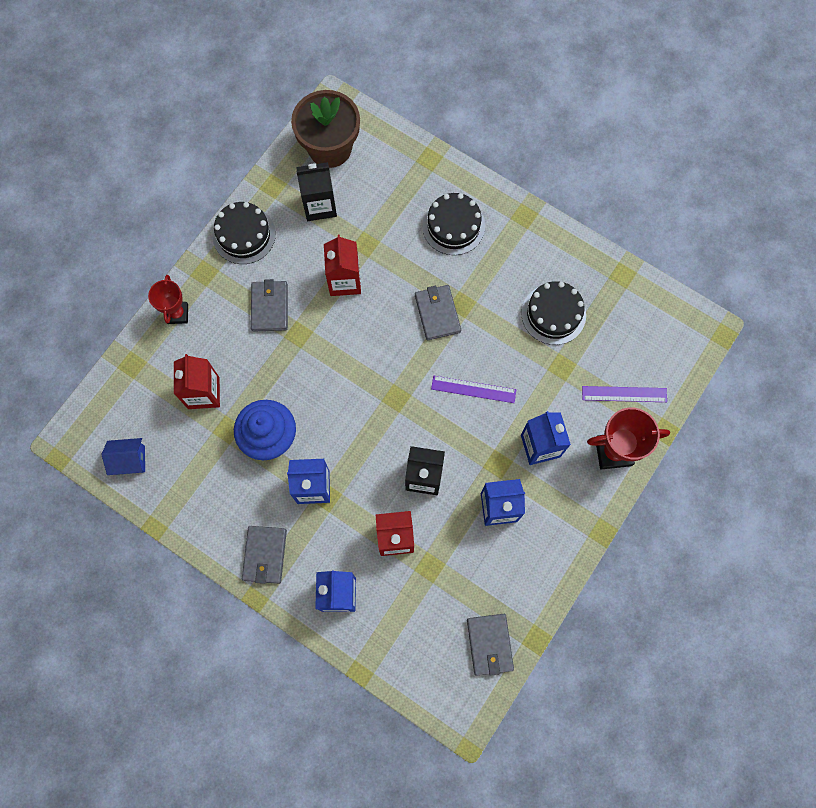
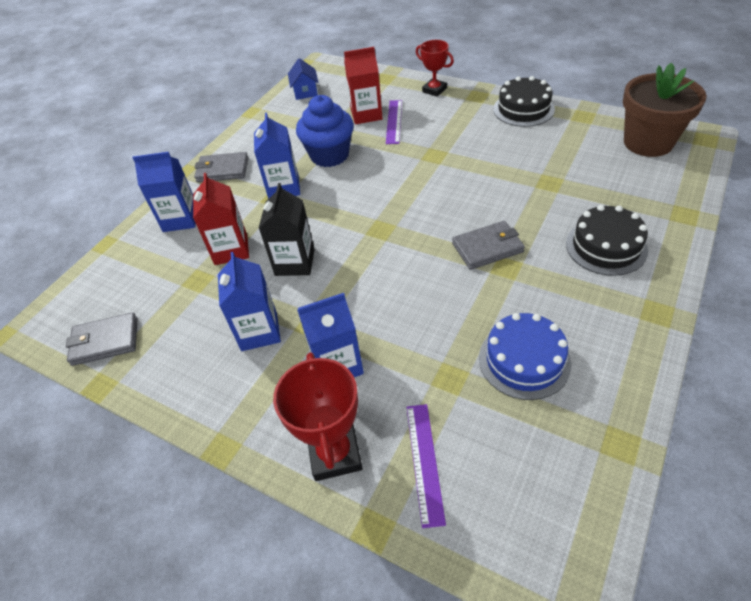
camera: 90 degrees right, 25 degrees down
red trophy [148,275,188,324] -> red trophy turned 45 degrees clockwise [416,40,454,97]
grey wallet [251,279,288,332] -> none
black carton [296,162,337,221] -> none
red carton [324,234,361,296] -> none
purple ruler [431,376,517,403] -> purple ruler moved to [386,100,402,144]
black cake [521,281,586,345] -> blue cake [479,313,571,400]

